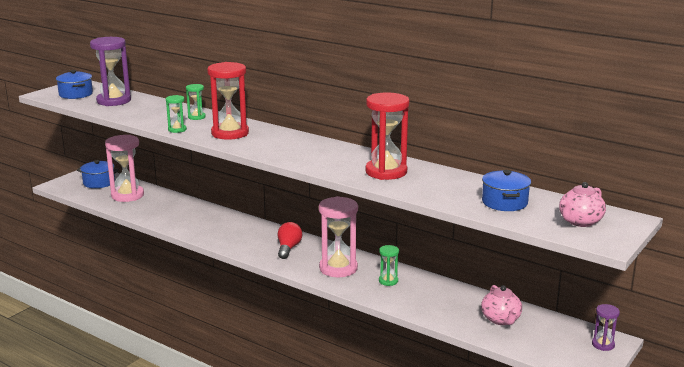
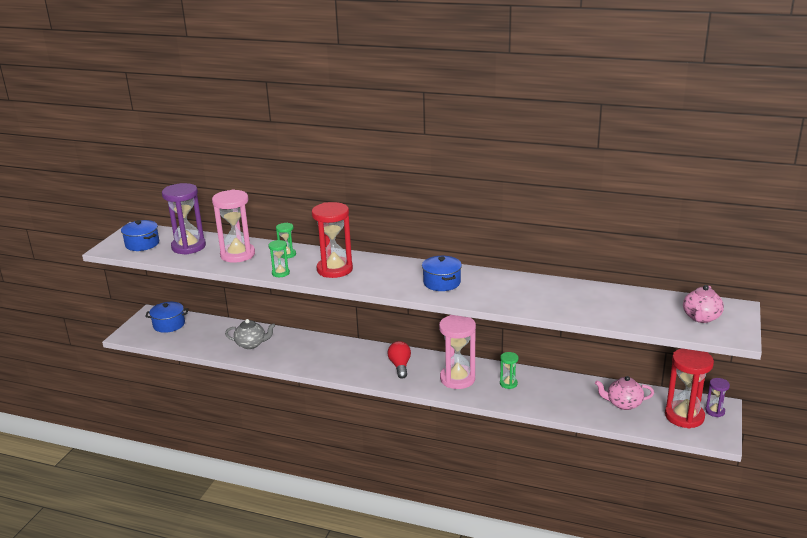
camera: 15 degrees left, 5 degrees up
pink hourglass [105,135,144,202] -> pink hourglass moved to [212,189,255,263]
red hourglass [365,92,410,180] -> red hourglass moved to [665,348,714,429]
pink teapot [481,285,522,325] -> pink teapot turned 120 degrees clockwise [595,376,654,410]
blue pot [482,170,531,211] -> blue pot moved to [422,256,462,291]
none -> grey teapot [225,319,275,349]

